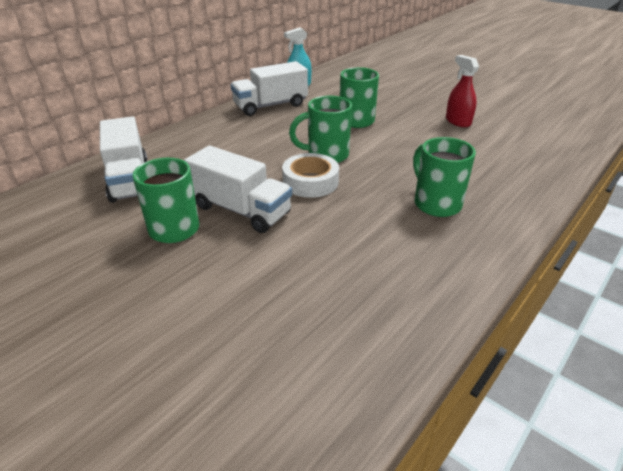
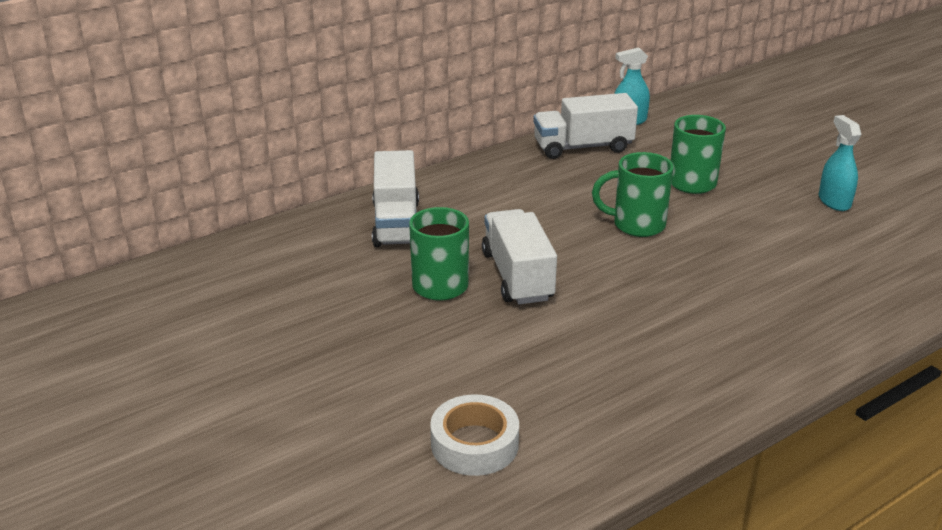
camera: 15 degrees right, 5 degrees down
white truck [184,145,292,233] -> white truck turned 150 degrees counterclockwise [482,209,557,304]
white tape [282,153,339,198] -> white tape moved to [430,394,519,476]
green mug [413,137,476,217] -> none
red spray bottle [446,55,479,127] -> turquoise spray bottle [819,115,861,211]

